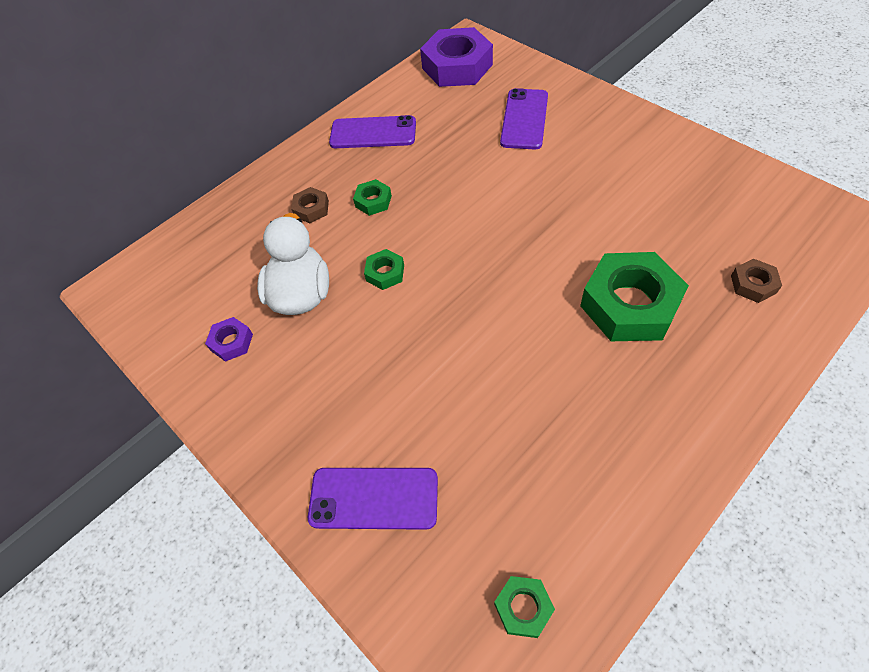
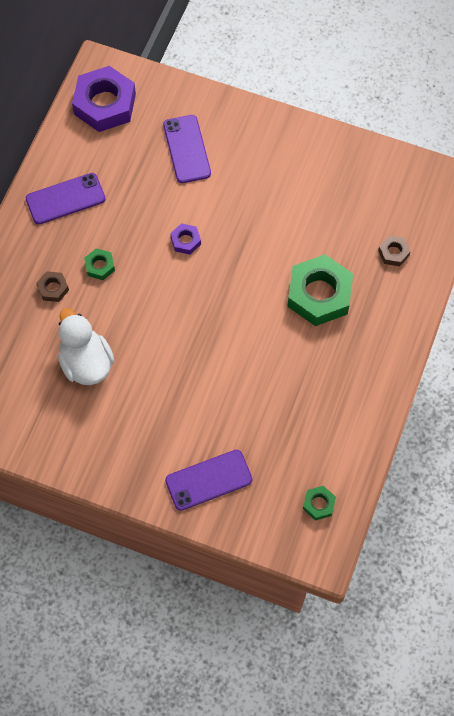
camera: 30 degrees left, 10 degrees up
purple nut [205,317,253,362] -> purple nut moved to [170,223,201,255]
green nut [364,249,404,290] -> none

